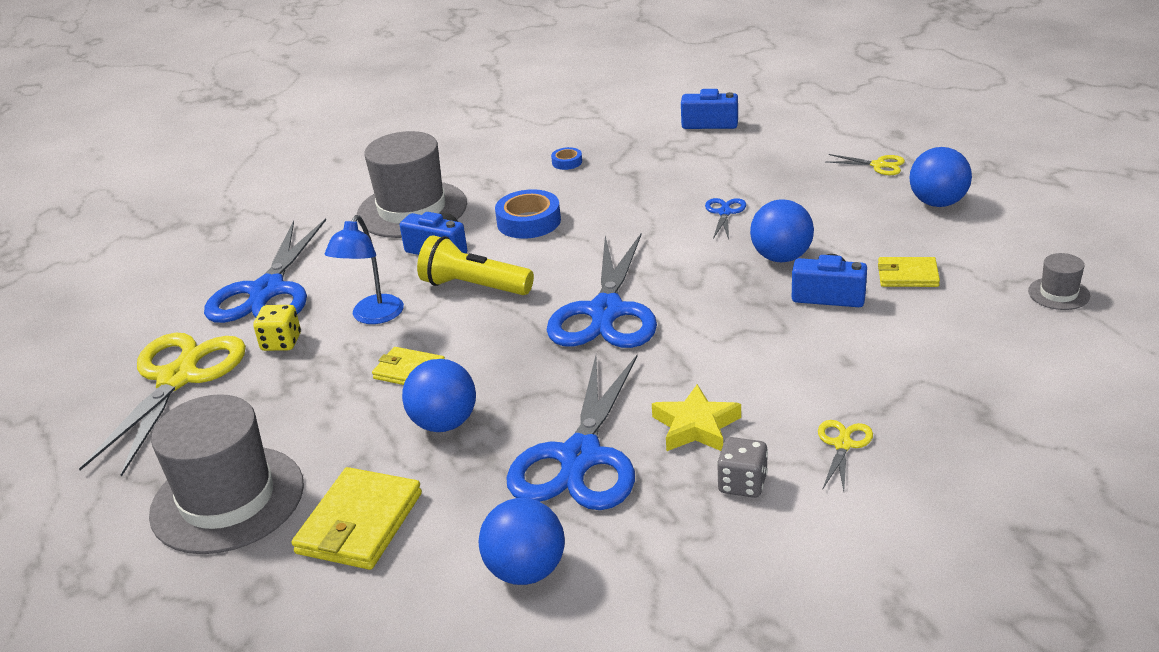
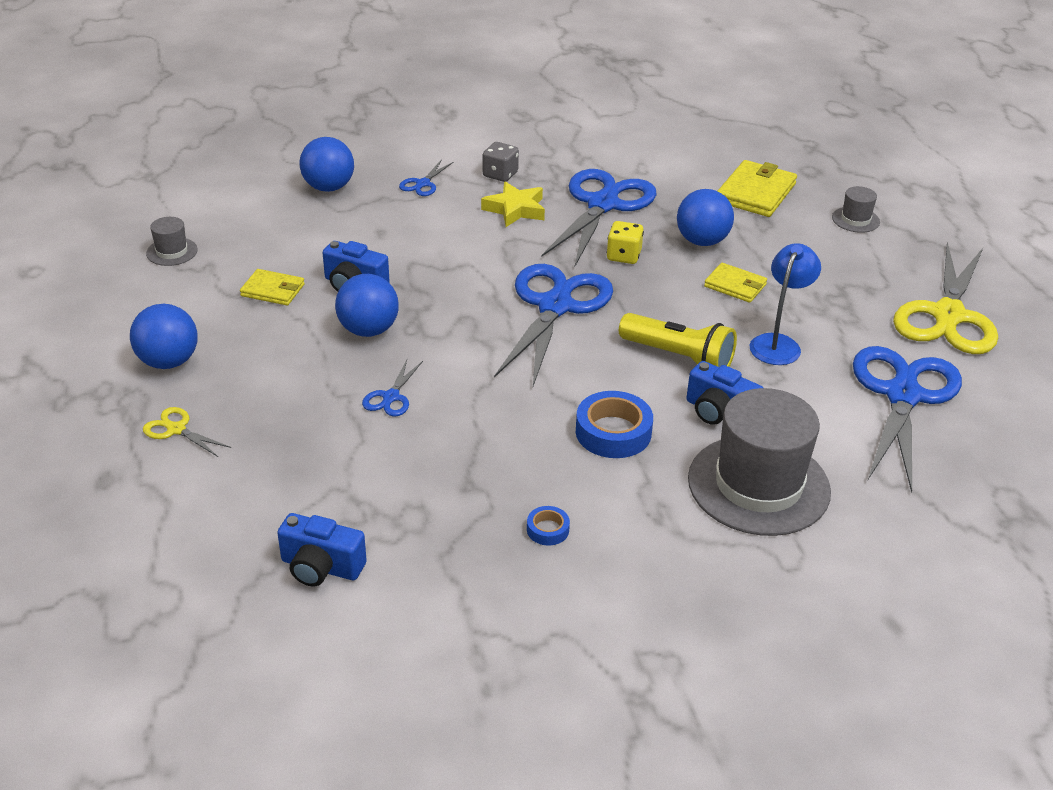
camera: 175 degrees left, 5 degrees up
grey hat [149,394,304,554] -> grey hat [832,186,880,233], size x0.44
yellow dice [253,305,301,351] -> yellow dice moved to [607,221,644,264]
blue ball [479,498,565,585] -> blue ball moved to [300,137,354,192]
yellow scissors [818,420,873,491] -> blue scissors [399,159,453,196]

